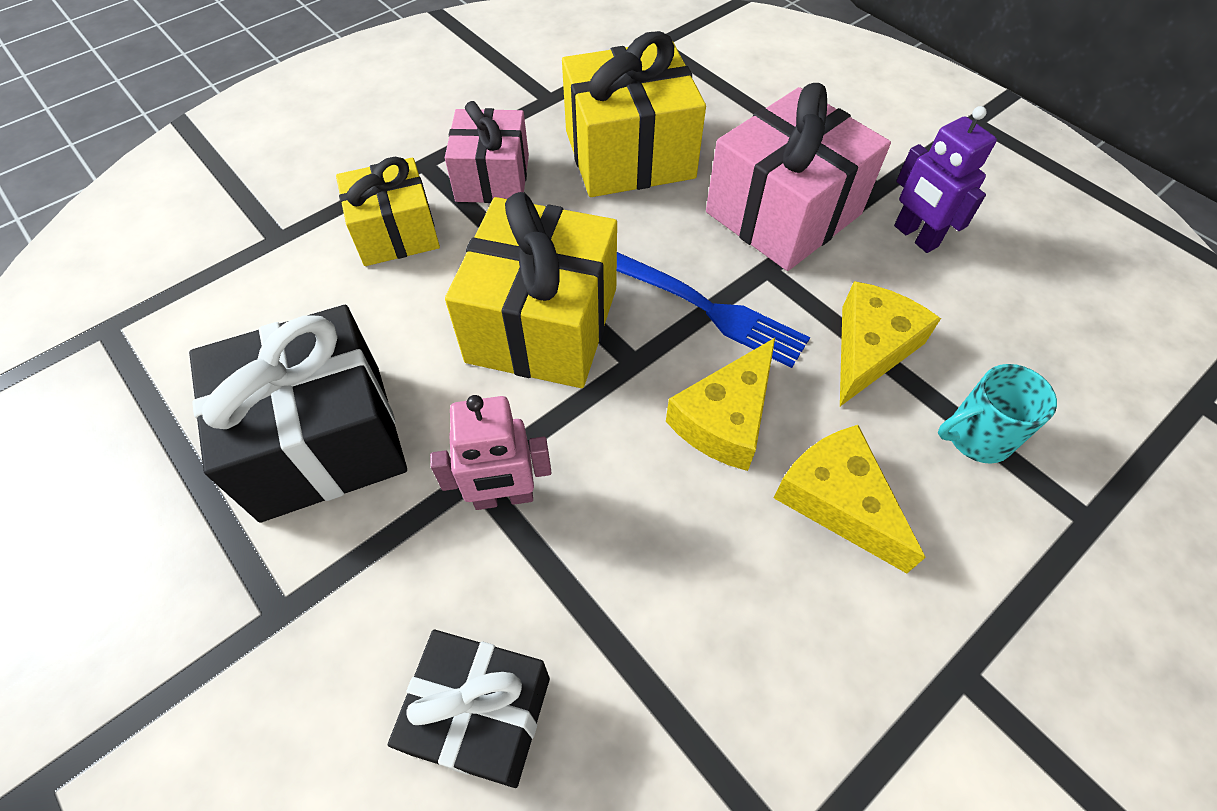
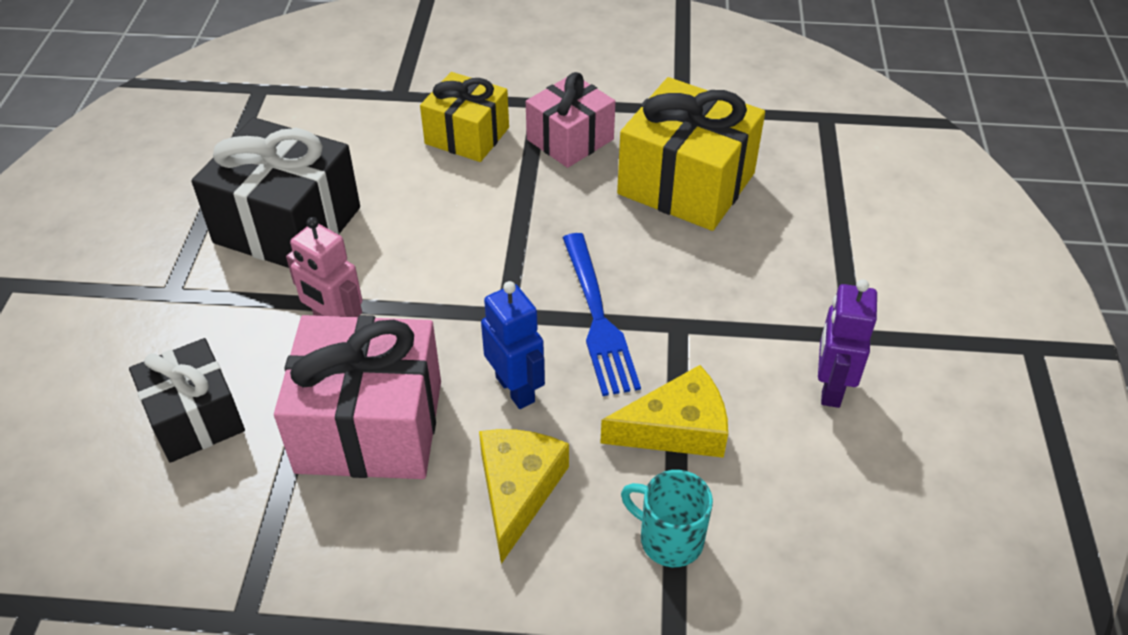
camera: 45 degrees right, 10 degrees down
yellow gift [445,192,617,388] -> none
yellow cheese [666,338,775,471] -> blue robot [481,281,545,409]
pink gift [706,83,891,271] -> pink gift moved to [274,315,441,479]

